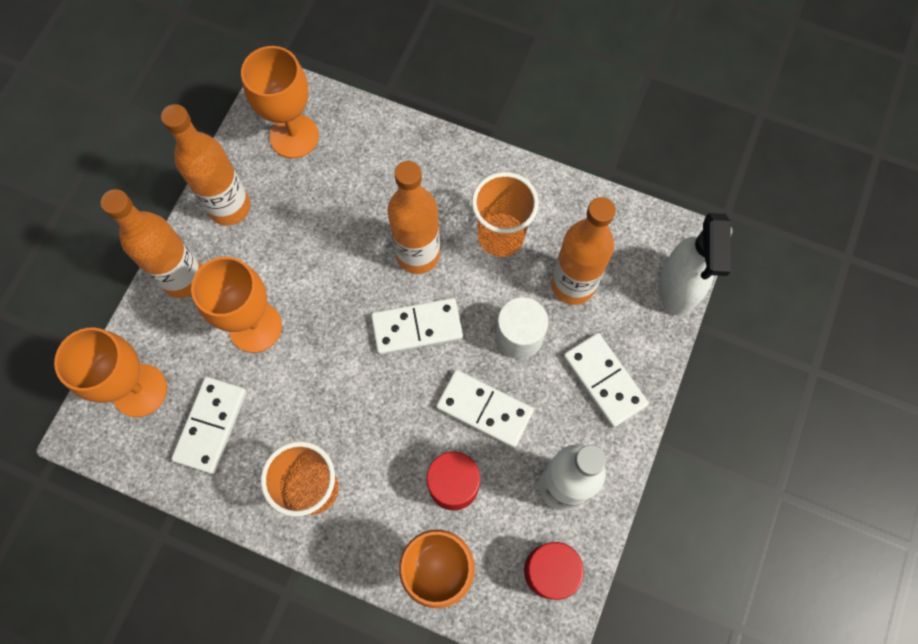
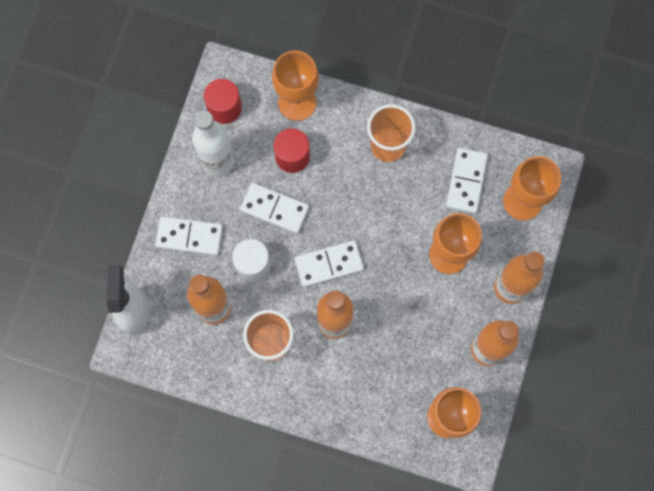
camera: 175 degrees right, 5 degrees up
white domino [563,333,649,428] -> white domino turned 45 degrees counterclockwise [155,216,223,256]

